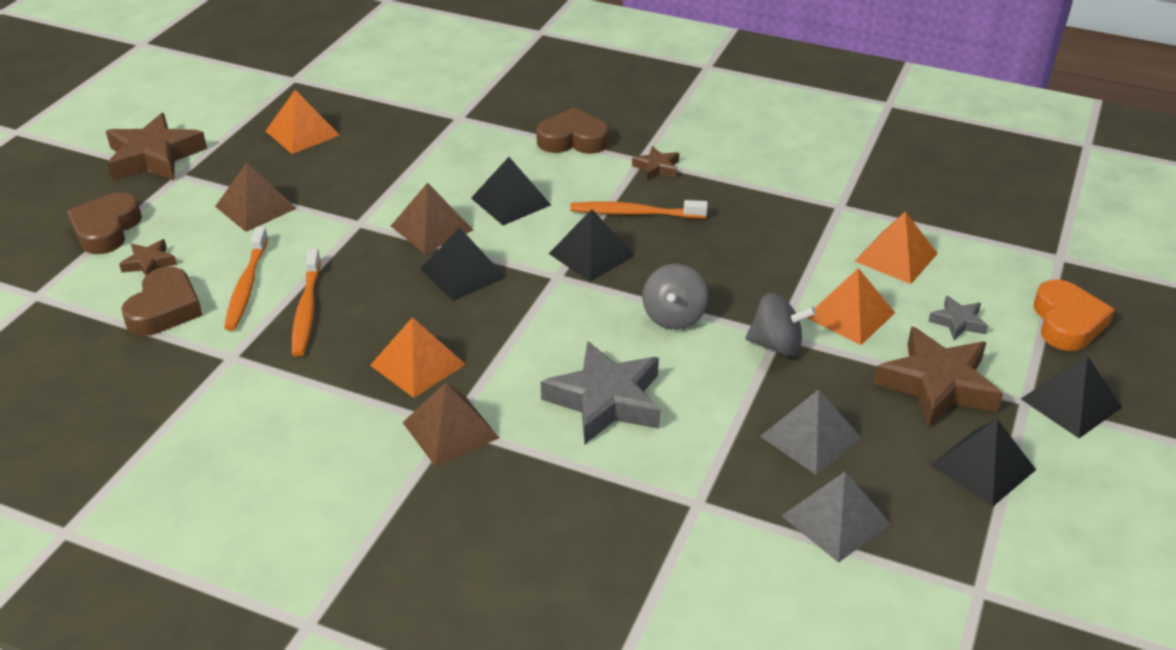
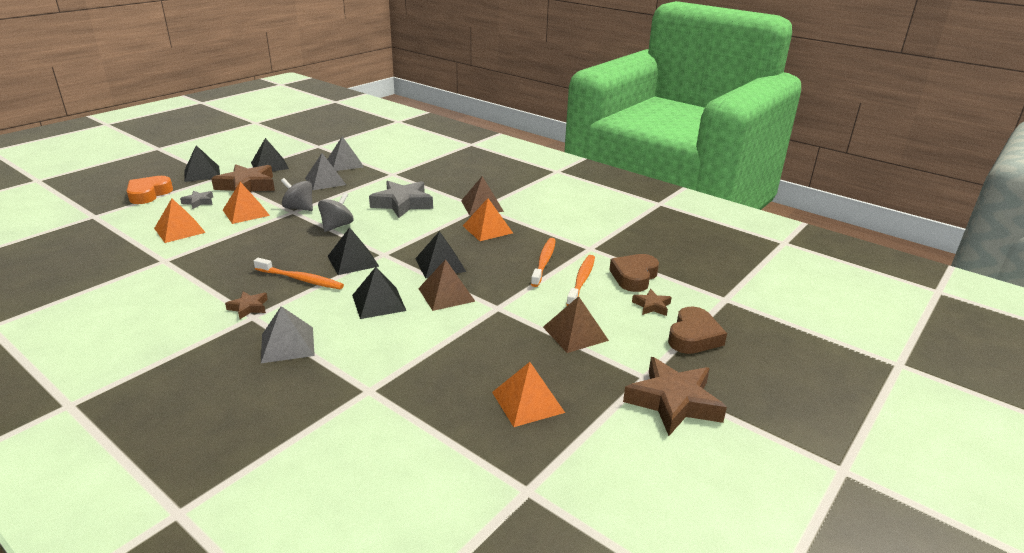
camera: 165 degrees left, 10 degrees down
brown heart [536,107,609,154] -> grey pyramid [261,306,315,363]

